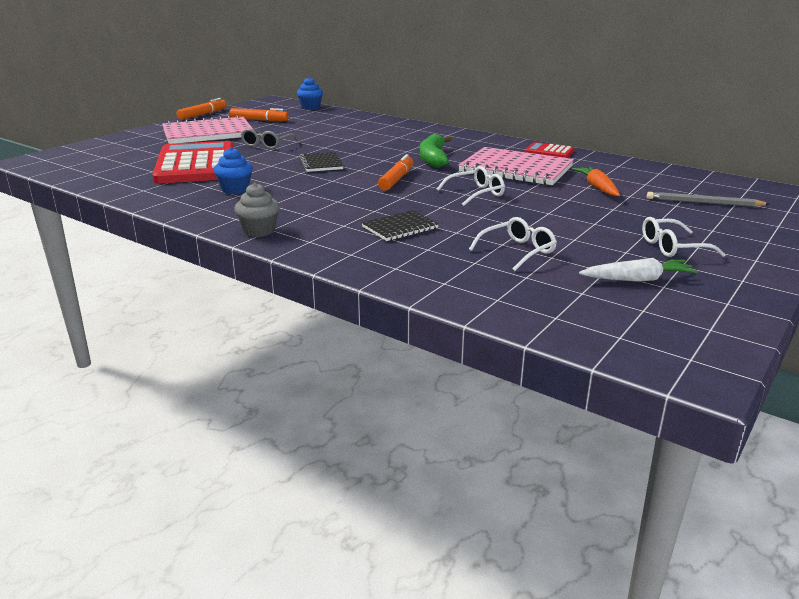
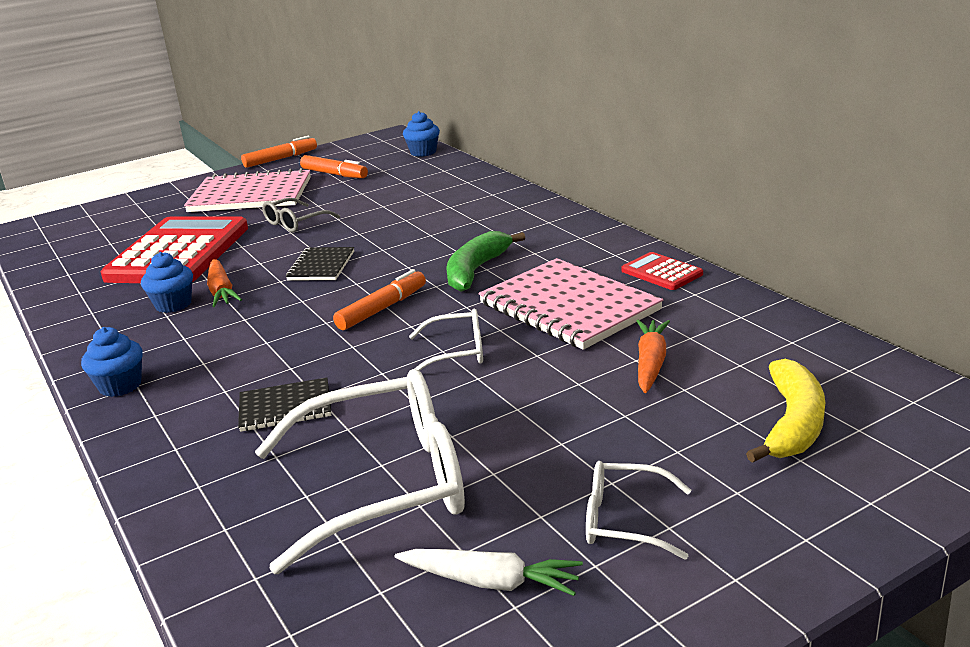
camera: 25 degrees right, 0 degrees up
grey cupcake [234,183,280,237] -> blue cupcake [81,327,143,397]
white glasses [469,217,557,271] -> white glasses [255,369,465,574], size x2.06
grey pencil [647,192,769,207] -> yellow banana [746,359,825,463]
none -> orange carrot [207,259,242,307]

